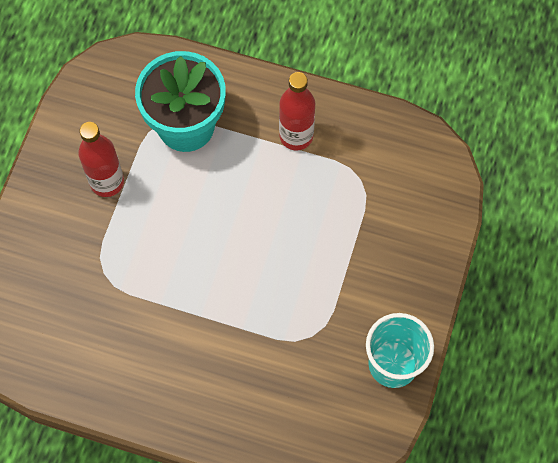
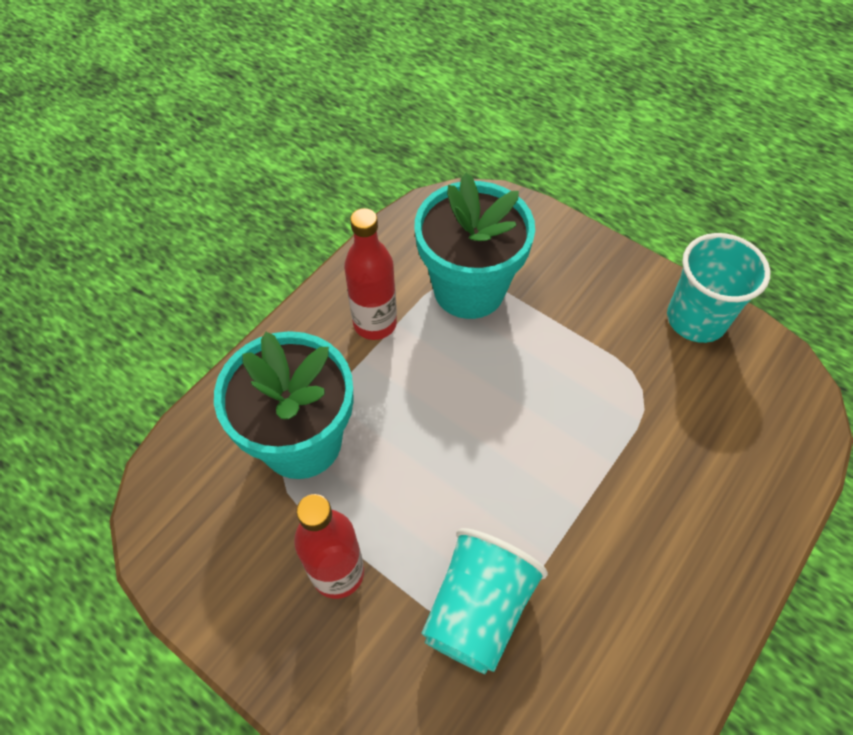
camera: 70 degrees left, 10 degrees down
none -> turquoise flower pot [415,173,535,319]
none -> turquoise cup [421,528,548,674]

